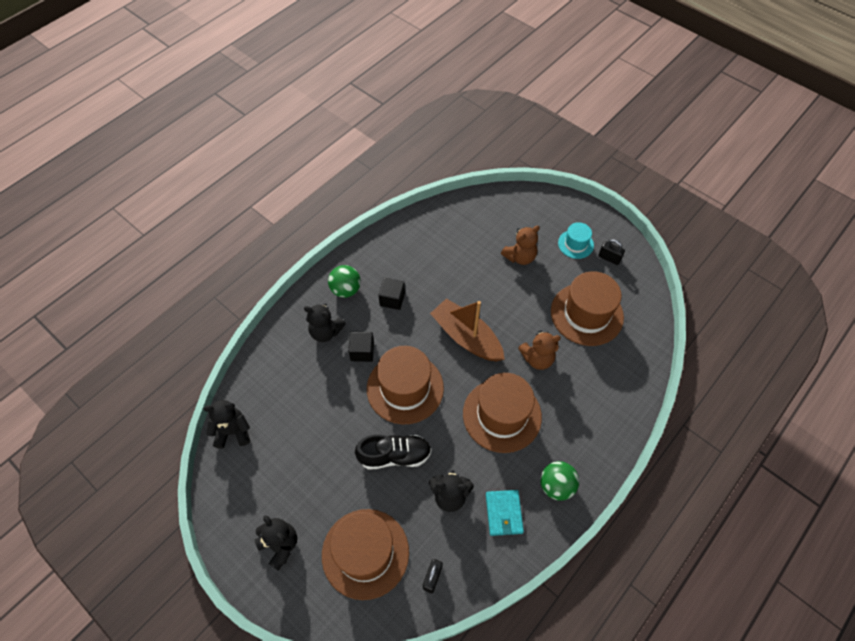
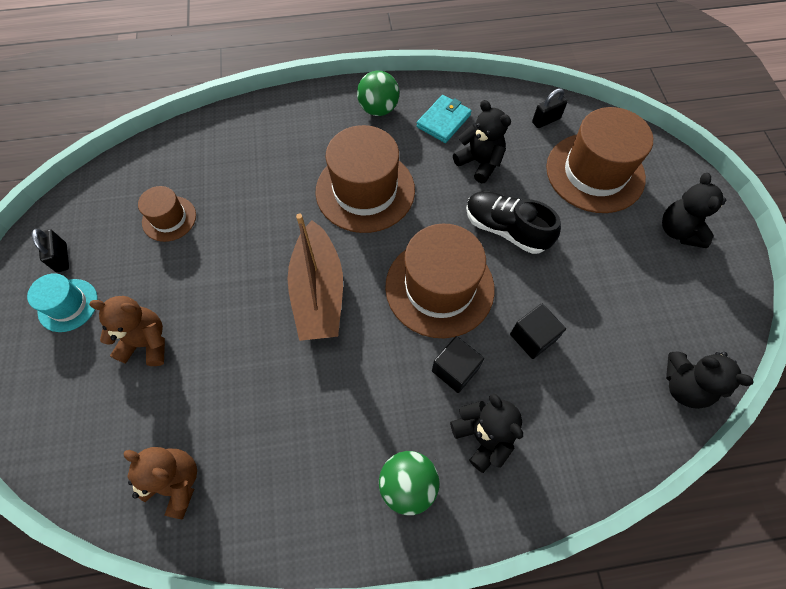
camera: 140 degrees left, 5 degrees up
black cube [379,278,405,310] -> black cube moved to [510,303,566,359]
brown teddy bear [518,330,561,370] -> brown teddy bear moved to [123,447,197,519]
brown hat [551,271,624,346] -> brown hat [138,186,196,242], size x0.52

